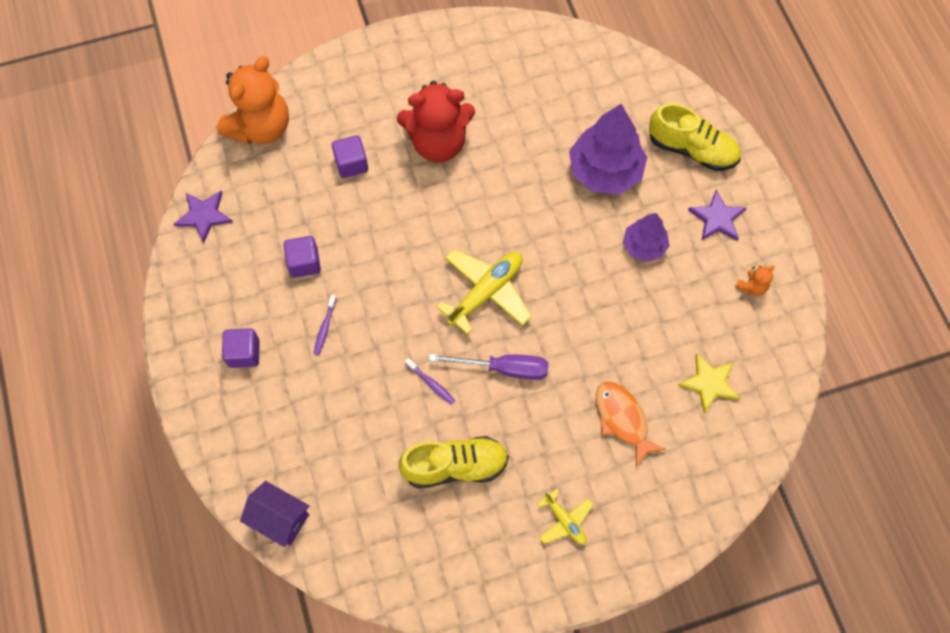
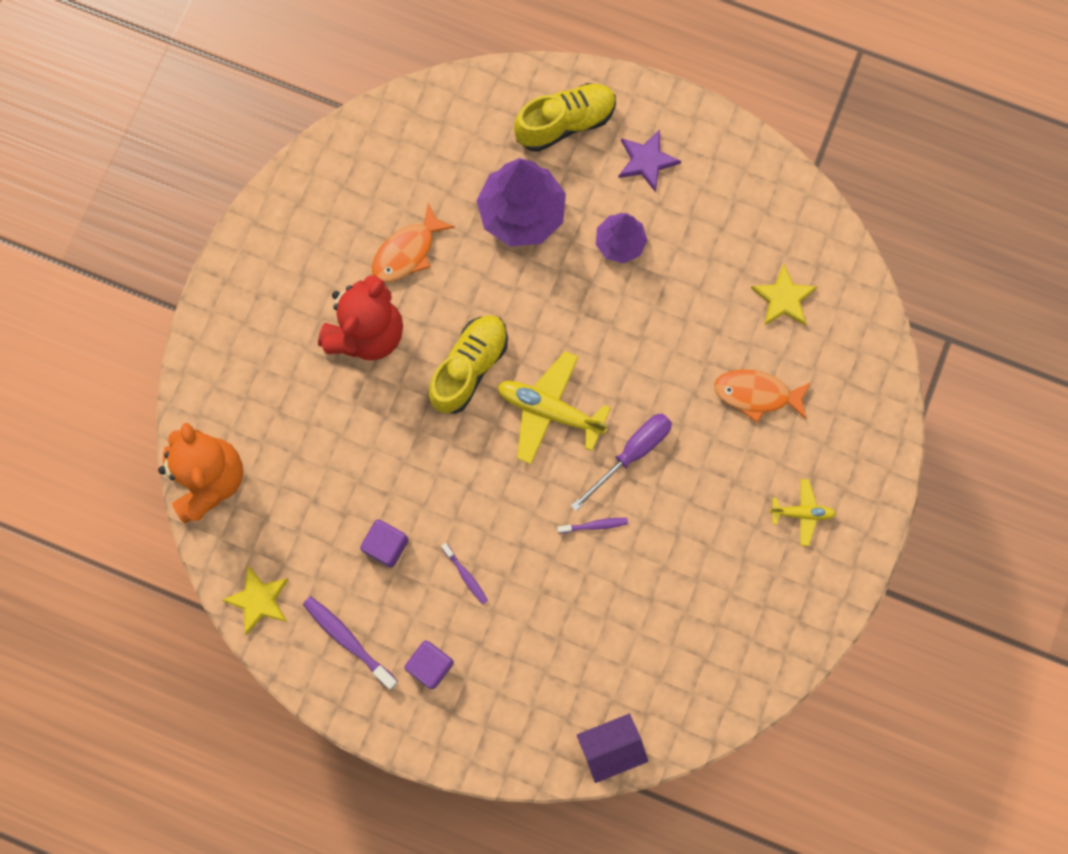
camera: 50 degrees left, 10 degrees up
purple star [174,191,233,243] -> yellow star [222,566,288,635]
purple cube [332,135,368,178] -> none
yellow shoe [398,436,509,488] -> yellow shoe moved to [429,315,508,414]
yellow plane [436,249,532,335] -> yellow plane turned 60 degrees counterclockwise [498,351,611,464]
orange teddy bear [735,266,774,296] -> none
none -> purple toothbrush [303,596,398,690]
none -> orange fish [372,203,455,282]

